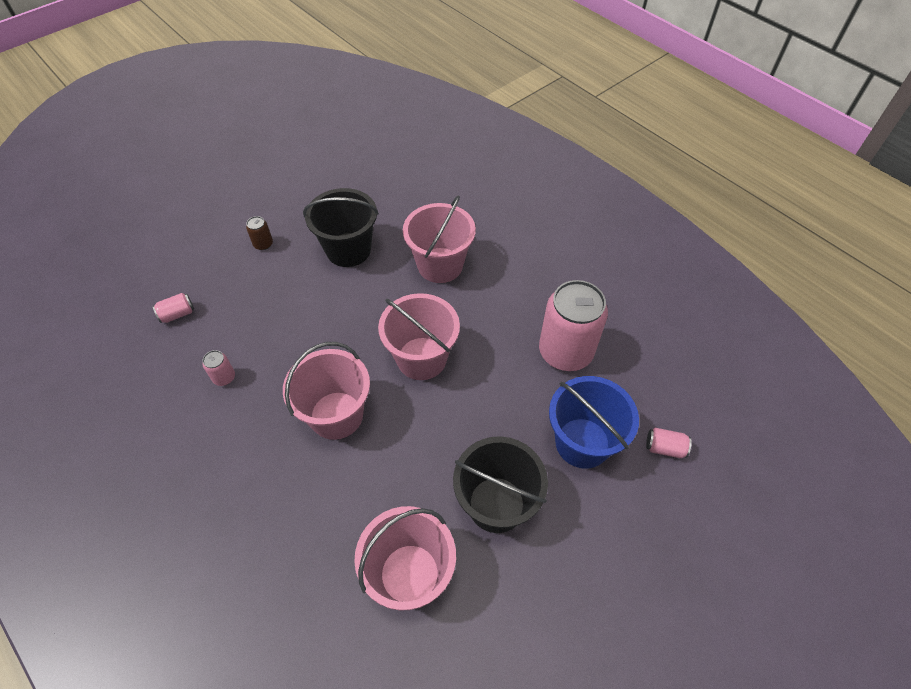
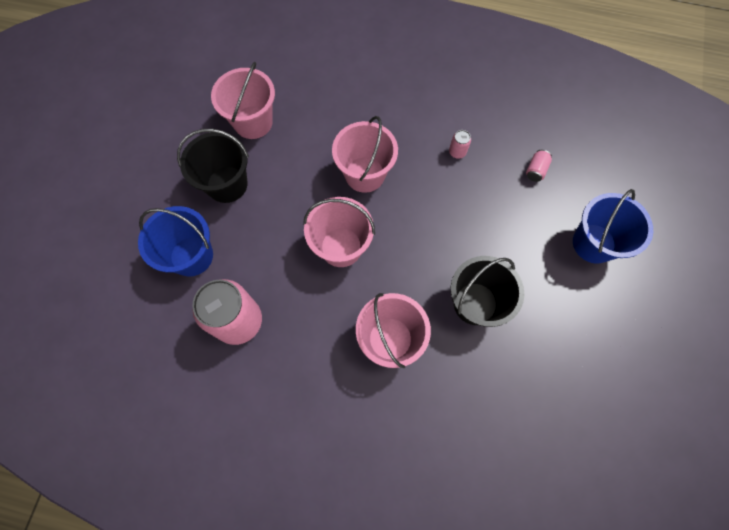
camera: 145 degrees right, 15 degrees up
brown can [246,216,273,250] -> none
pink can [646,428,692,458] -> none
none -> blue bucket [573,189,653,263]

